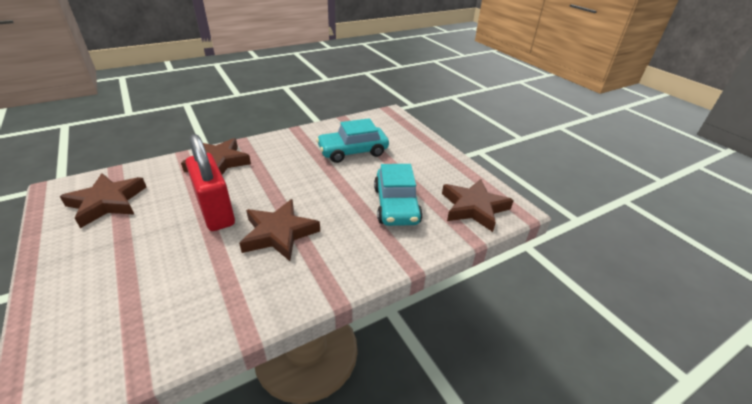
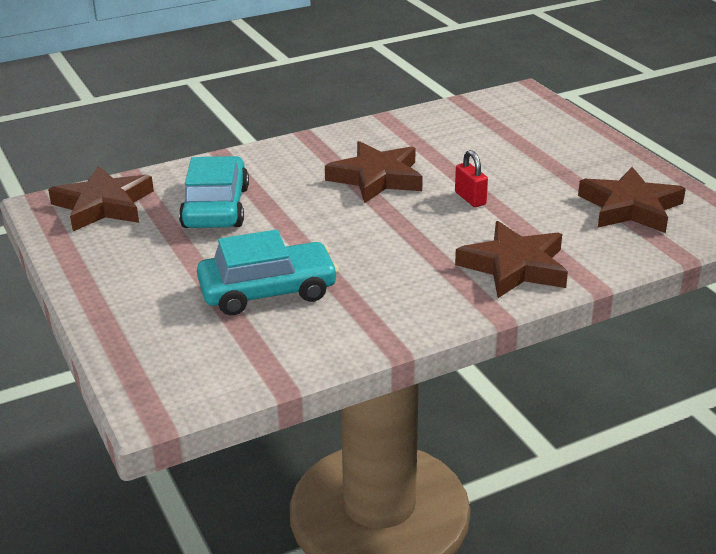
camera: 175 degrees left, 5 degrees down
red padlock [186,134,235,231] -> red padlock [455,150,488,207], size x0.45

